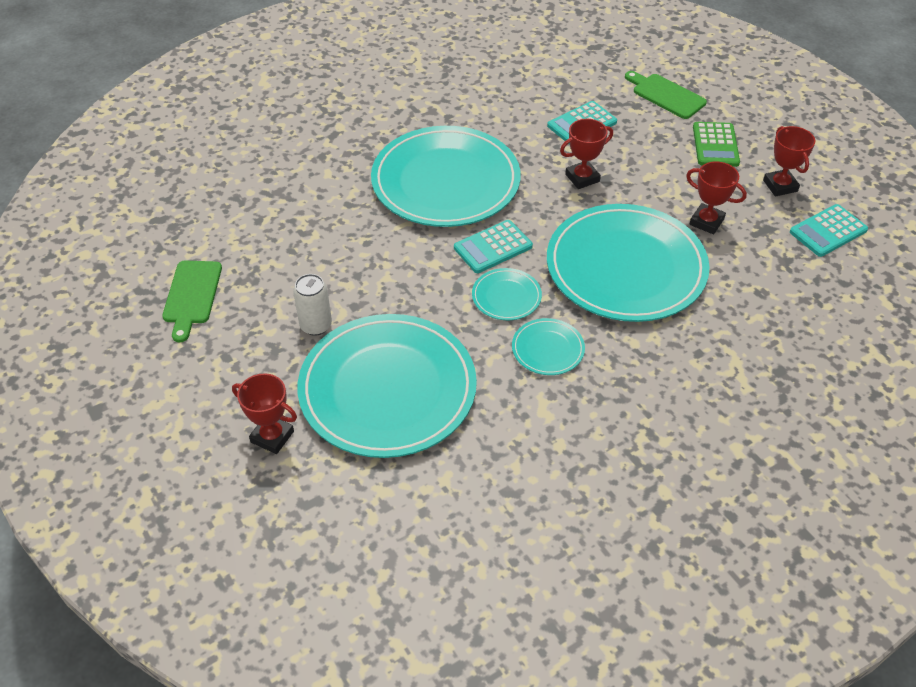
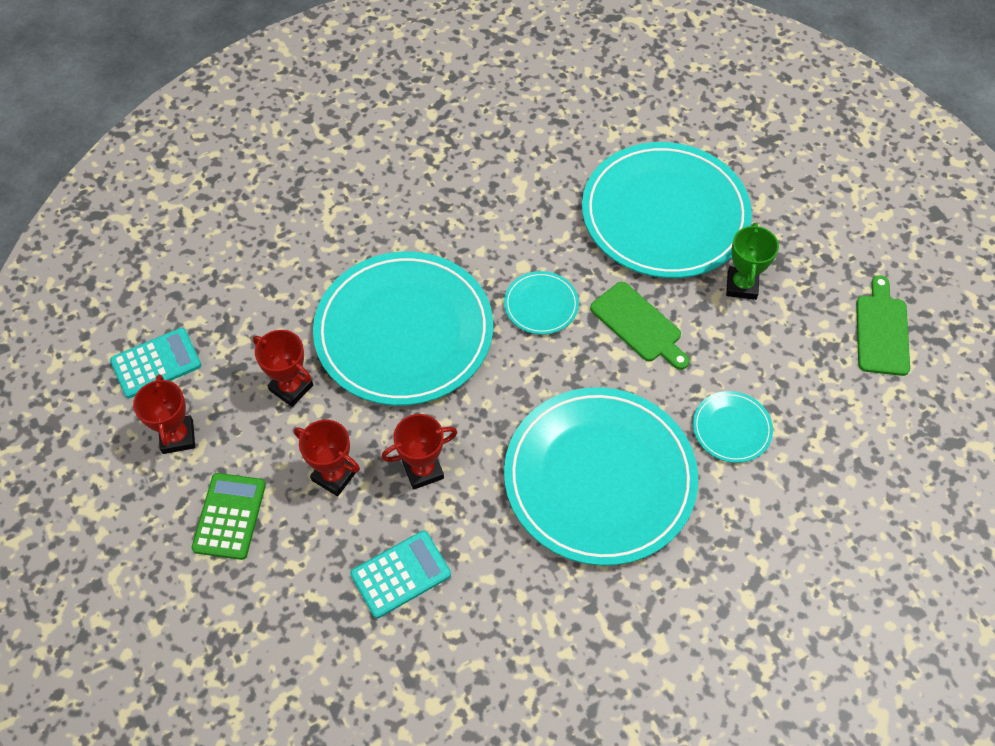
camera: 175 degrees left, 10 degrees up
red trophy [232,373,297,454] -> red trophy moved to [294,420,360,496]
white can [293,274,332,336] -> green trophy [726,222,779,300]
turquoise calculator [454,220,533,273] -> none
turquoise plate [512,318,585,375] -> turquoise plate moved to [693,391,773,463]
green cutting board [625,71,707,119] -> green cutting board moved to [590,282,690,370]

